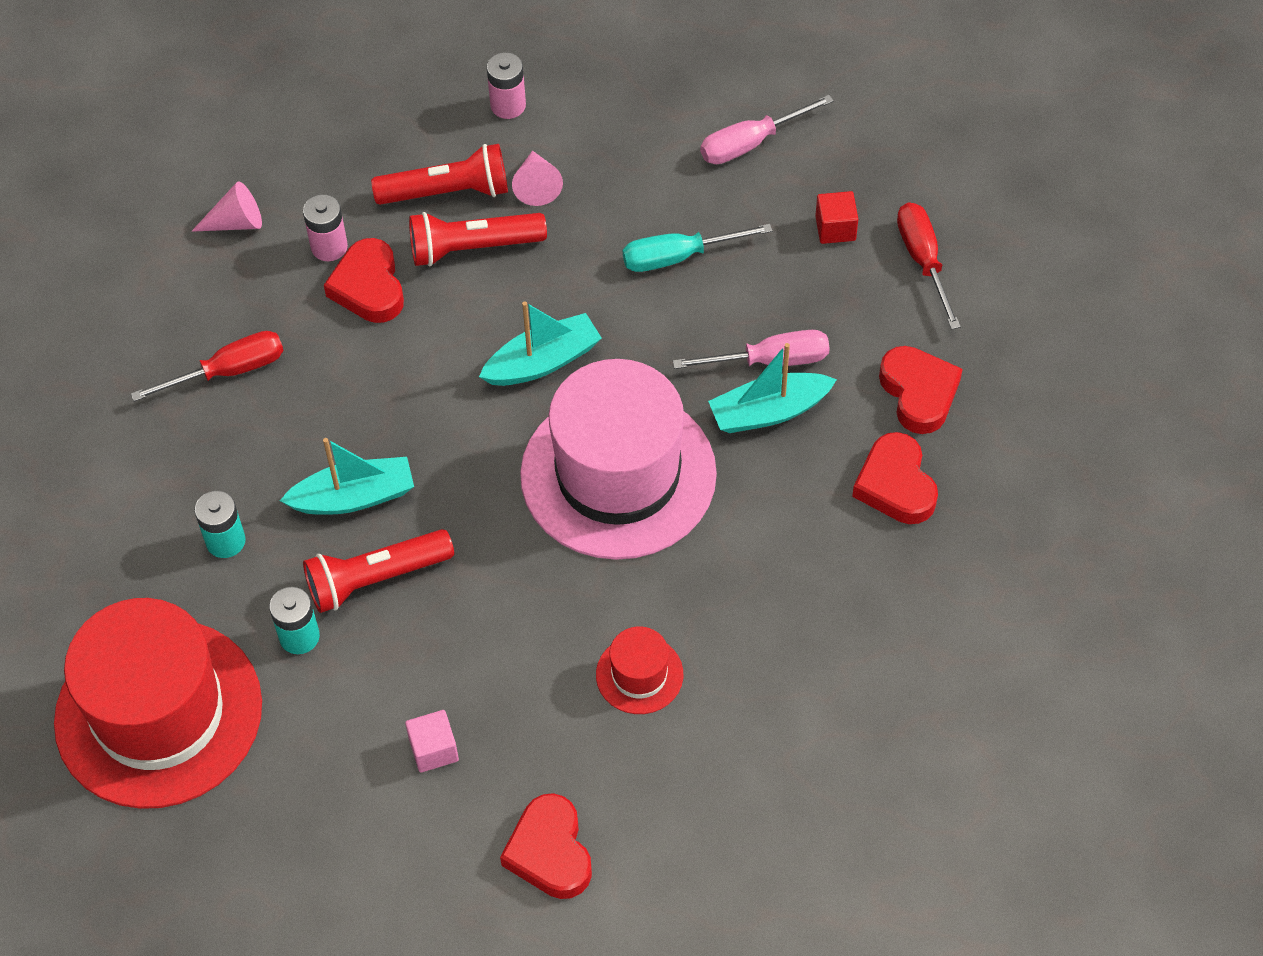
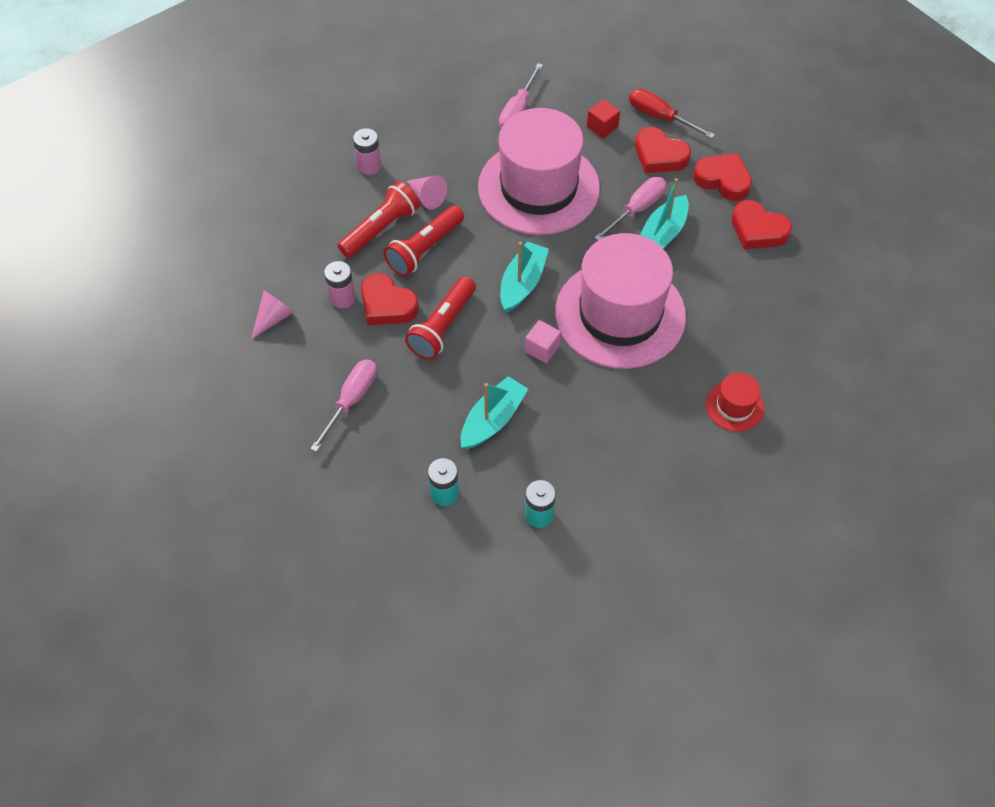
camera: 40 degrees left, 0 degrees up
red hat [54,598,262,809] -> none
red screwdriver [131,331,284,402] -> pink screwdriver [310,359,377,452]
red flashlight [303,529,454,613] -> red flashlight moved to [405,276,476,360]
pink cube [405,710,459,773] -> pink cube moved to [525,320,561,363]
red heart [500,793,592,899] -> red heart moved to [635,127,691,173]
turquoise screwdriver [623,224,772,272] -> pink hat [478,108,600,235]

